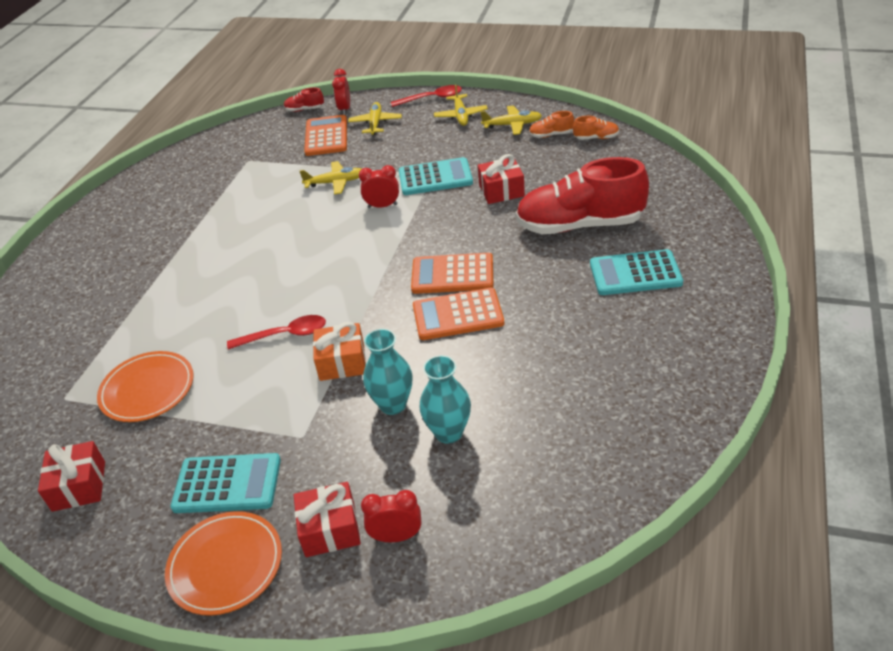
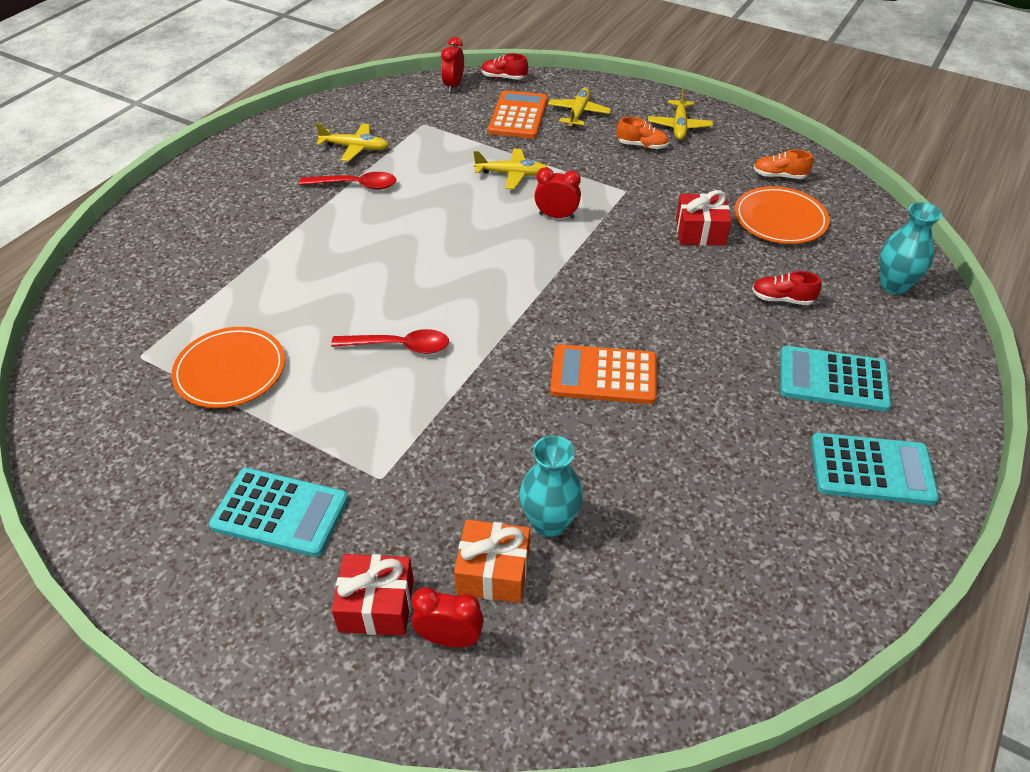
camera: 10 degrees right, 5 degrees up
red gift [38,441,105,512] -> none
orange plate [165,511,282,616] -> orange plate moved to [734,186,830,244]
orange gift [313,322,366,381] -> orange gift moved to [454,519,530,603]
red clock [332,69,350,115] -> red clock moved to [441,37,464,93]
turquoise vase [363,329,412,415] -> turquoise vase moved to [880,202,942,295]
red spoon [391,85,462,107] -> red spoon moved to [299,172,396,189]
turquoise calculator [399,157,473,195] -> turquoise calculator moved to [811,433,939,505]
orange calculator [411,253,494,294] -> none
yellow plane [480,106,542,135] -> yellow plane moved to [316,123,389,161]
red shoe [516,157,649,234] -> red shoe [752,271,822,305], size x0.40
orange shoe [573,116,619,140] -> orange shoe moved to [617,117,669,149]

